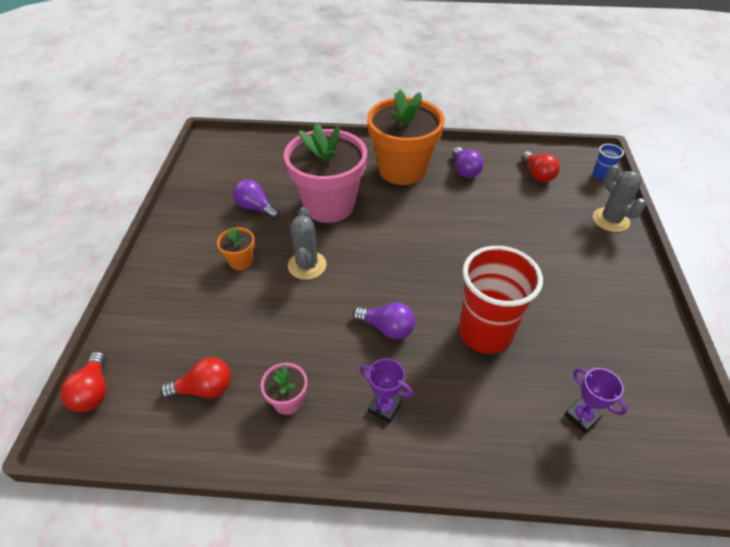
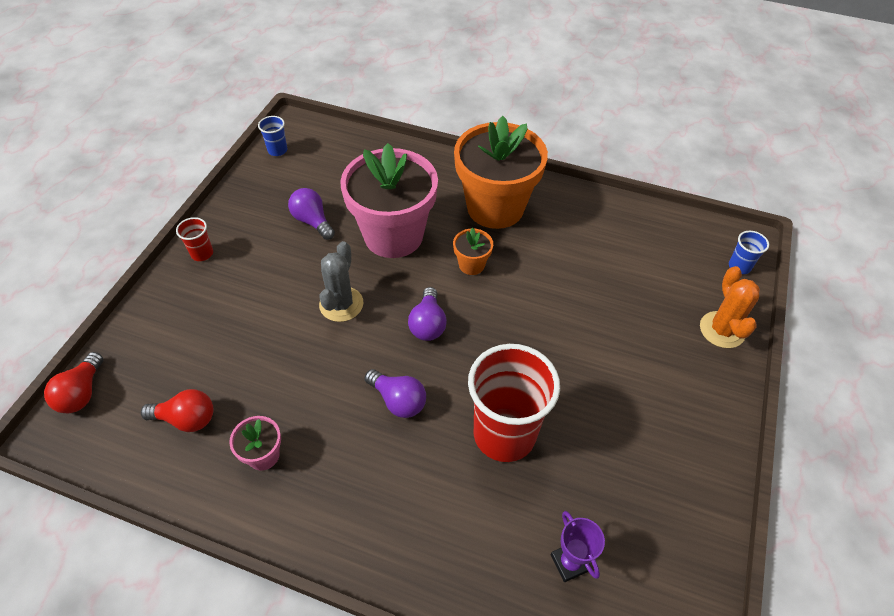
camera: 15 degrees right, 5 degrees up
orange flower pot [217,227,255,270] -> orange flower pot moved to [453,227,493,275]
purple trophy [360,359,414,423] -> none
purple light bulb [452,147,484,178] -> purple light bulb moved to [408,287,447,341]
red light bulb [521,152,560,182] -> none
grey cactus [593,165,646,232] -> orange cactus [700,266,760,348]
none -> red cup [176,217,213,261]
none -> blue cup [258,116,287,156]

